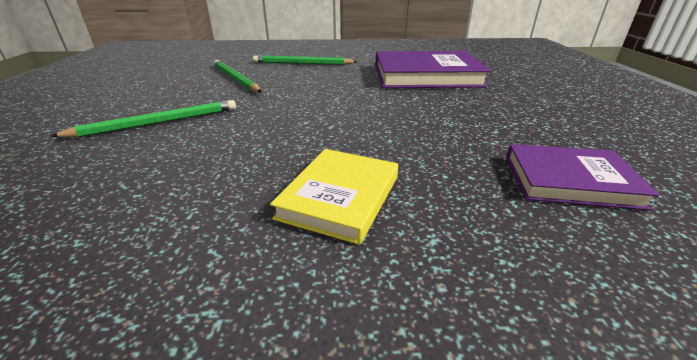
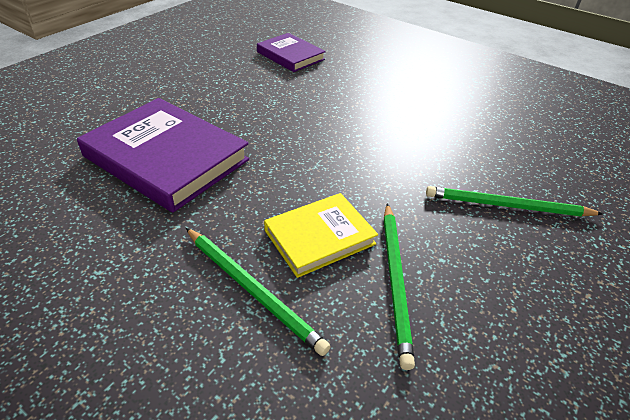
camera: 145 degrees left, 10 degrees up
yellow book [270,149,398,245] -> yellow book moved to [264,193,378,278]

